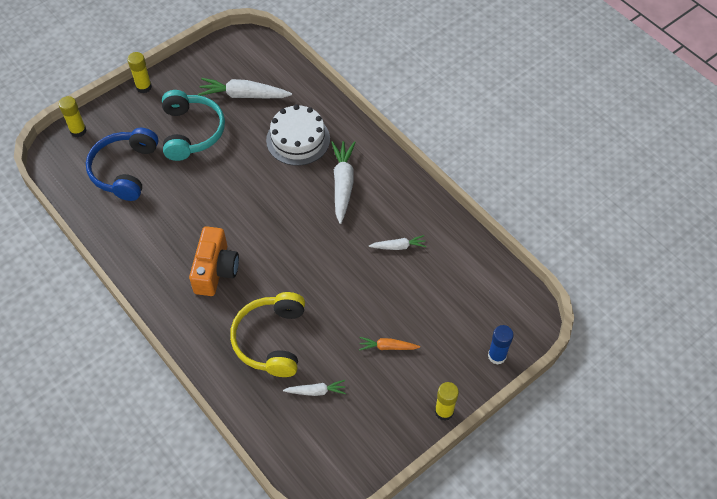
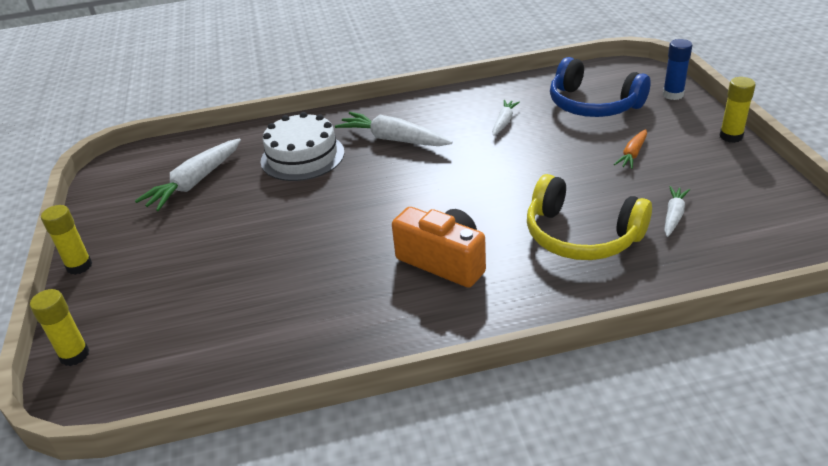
camera: 60 degrees left, 20 degrees down
blue headphones [86,128,159,201] -> blue headphones moved to [550,57,650,117]
turquoise headphones [162,90,225,161] -> none

